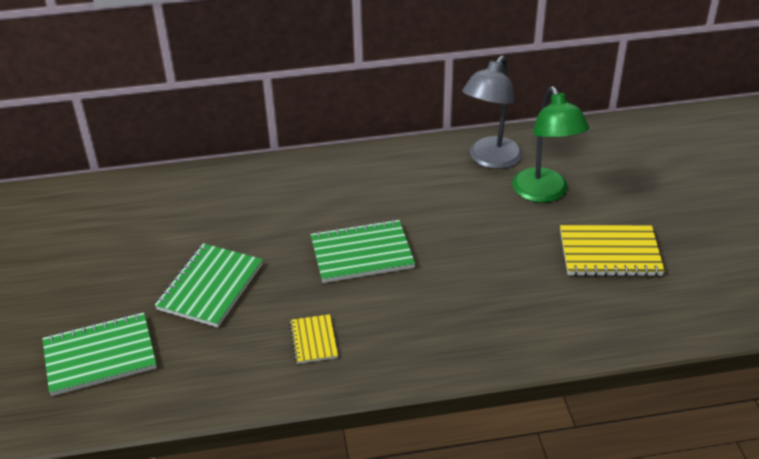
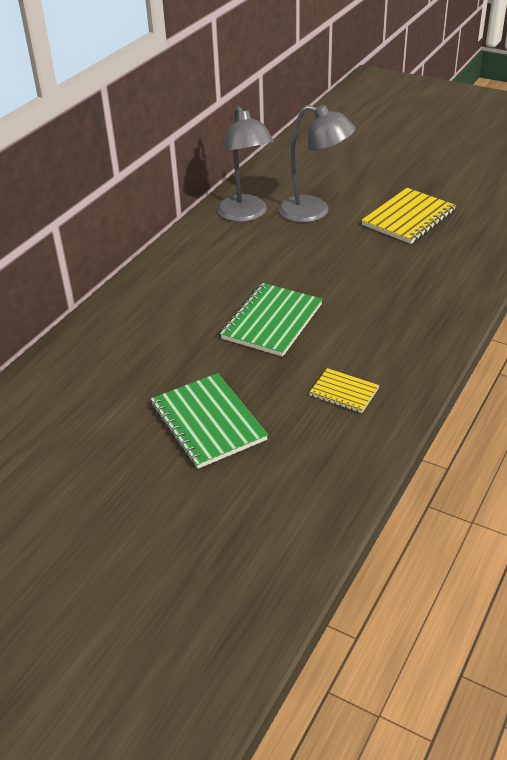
camera: 50 degrees left, 0 degrees up
green notebook [42,313,157,396] -> none
green lamp [512,86,590,203] -> grey lamp [278,105,356,223]

